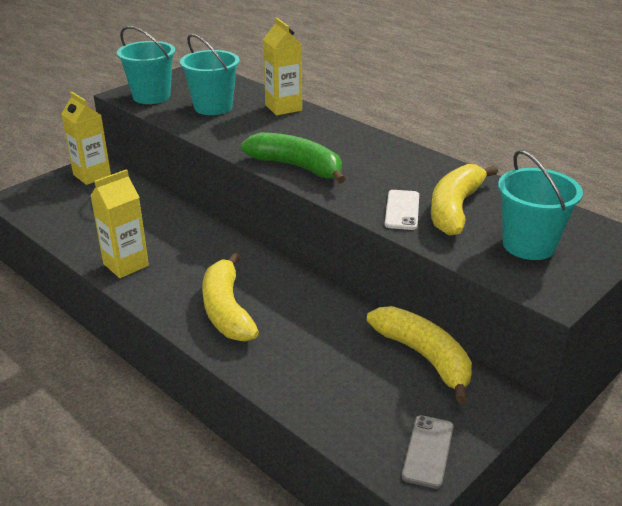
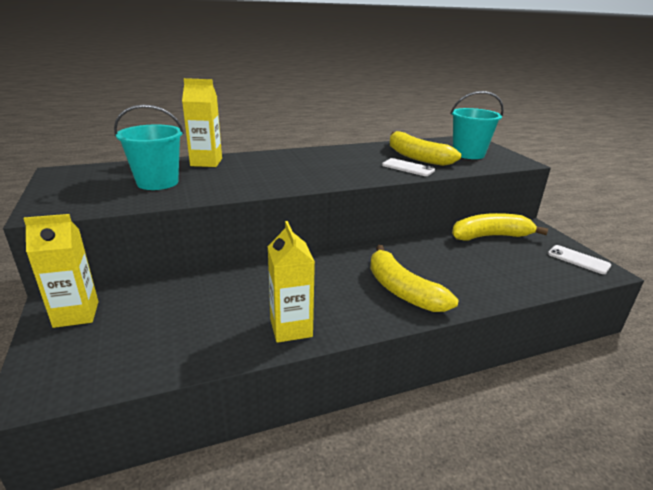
camera: 65 degrees left, 5 degrees down
turquoise bucket [117,26,175,104] -> none
yellow banana [202,253,259,342] -> yellow banana turned 45 degrees clockwise [370,245,458,312]
green banana [241,132,346,184] -> none
grey phone [401,415,453,489] -> white phone [548,245,611,274]

